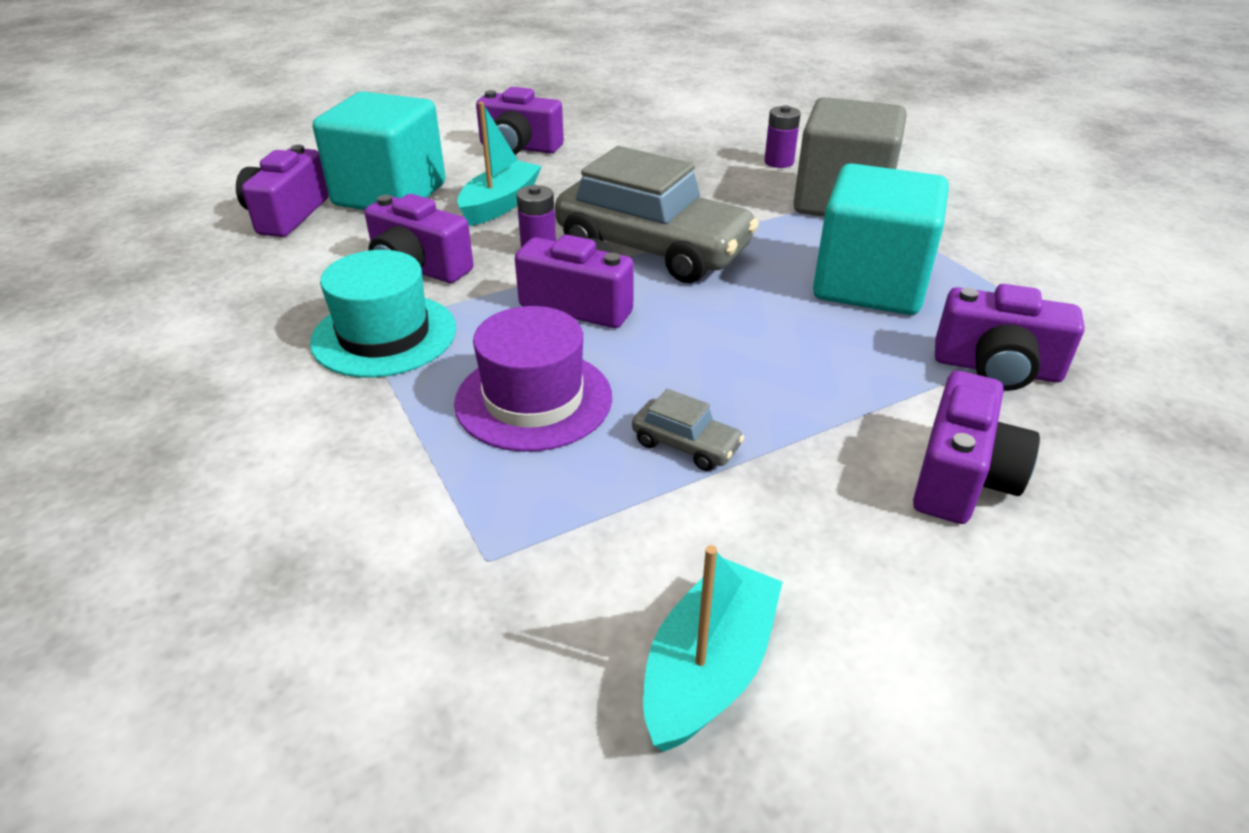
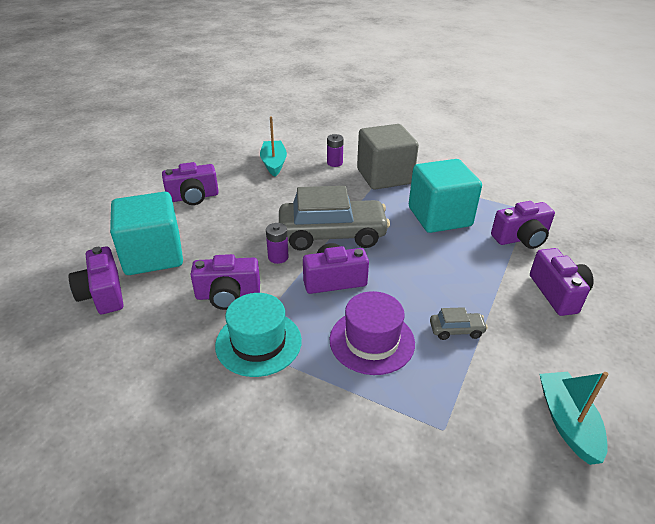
camera: 35 degrees left, 0 degrees up
turquoise boat [457,102,542,226] -> turquoise boat moved to [260,116,287,177]

